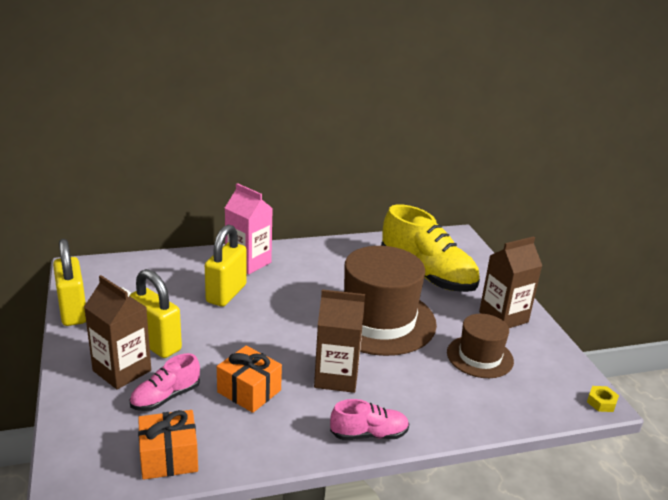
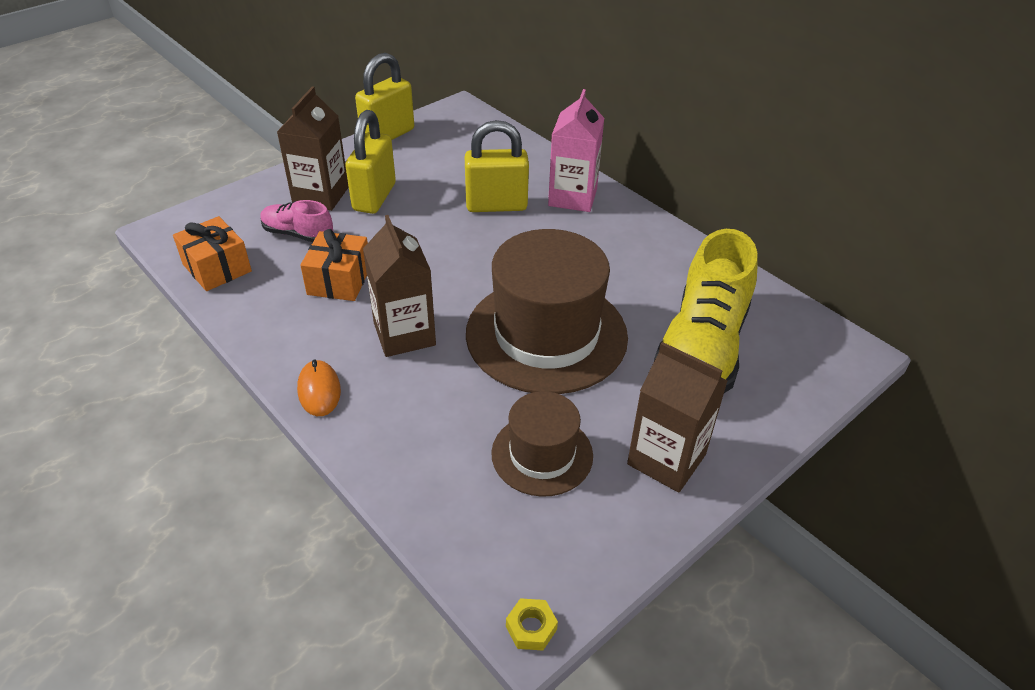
camera: 65 degrees right, 15 degrees up
pink shoe [330,399,409,440] -> orange mouse [297,359,341,416]

